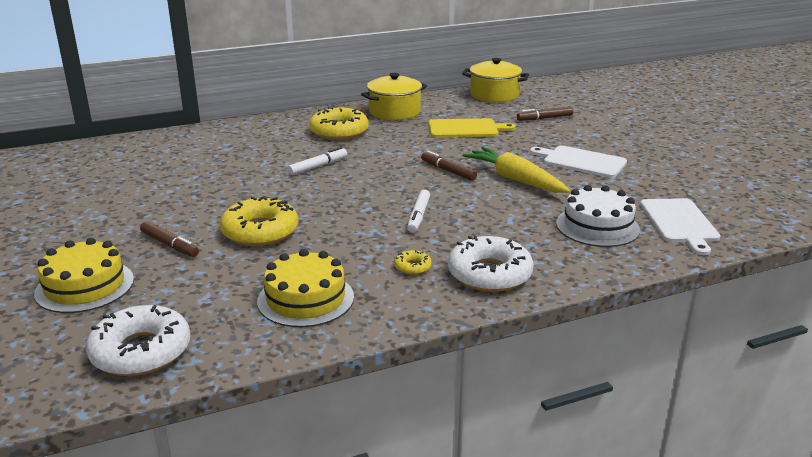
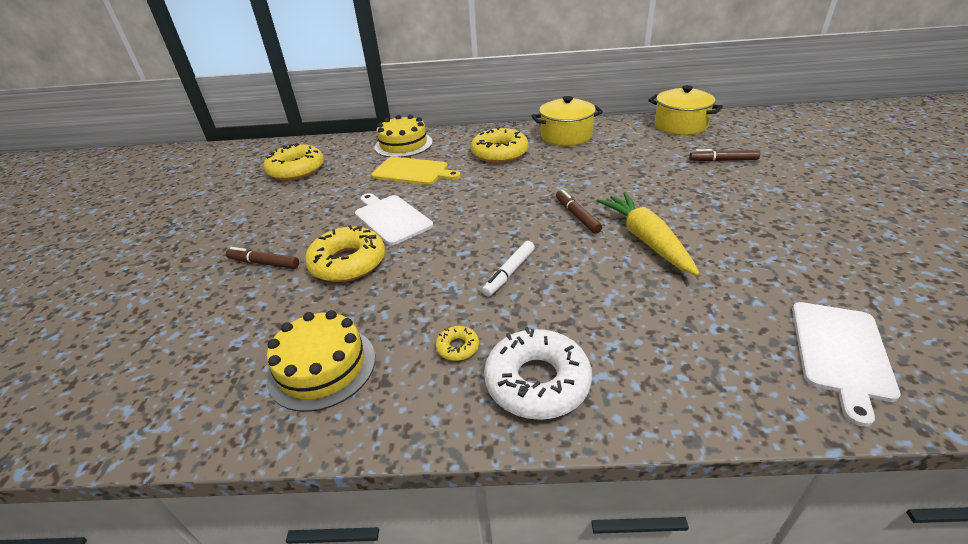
camera: 25 degrees right, 10 degrees up
yellow cake [34,238,134,313] -> yellow cake moved to [374,115,433,157]
white donut [86,305,191,376] -> none
brown marker [140,221,199,257] -> brown marker turned 135 degrees clockwise [226,247,299,269]
white marker [287,147,347,175] -> none
yellow cutting board [429,118,516,138] -> yellow cutting board moved to [371,157,461,185]
white cutting board [530,146,627,178] -> white cutting board moved to [355,193,433,245]
white cake [556,185,640,247] -> none
none -> yellow donut [264,143,324,180]

